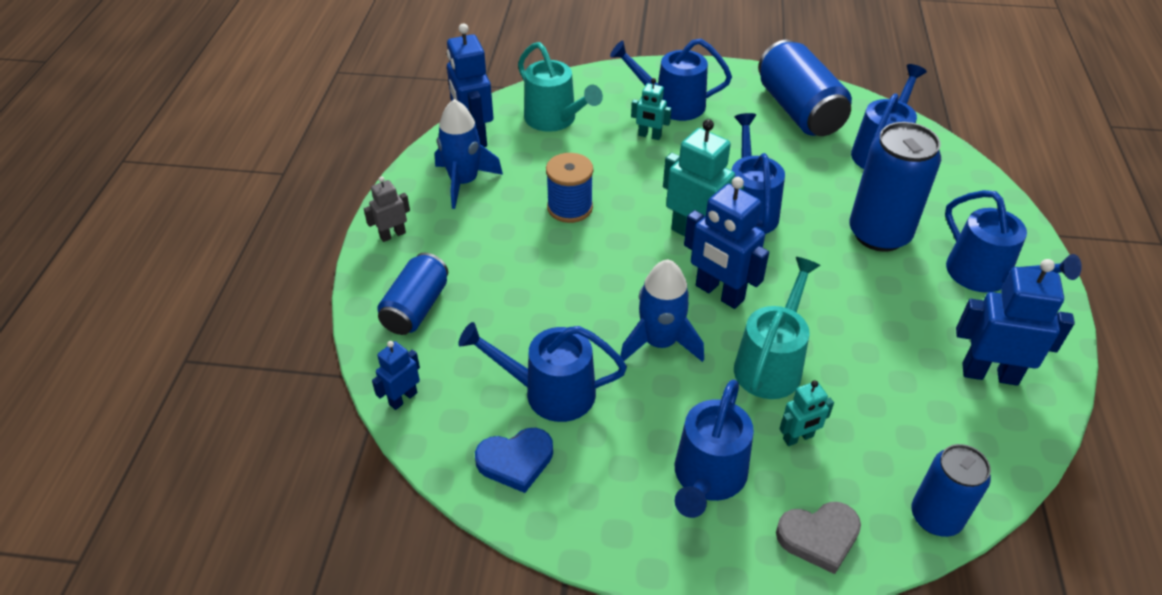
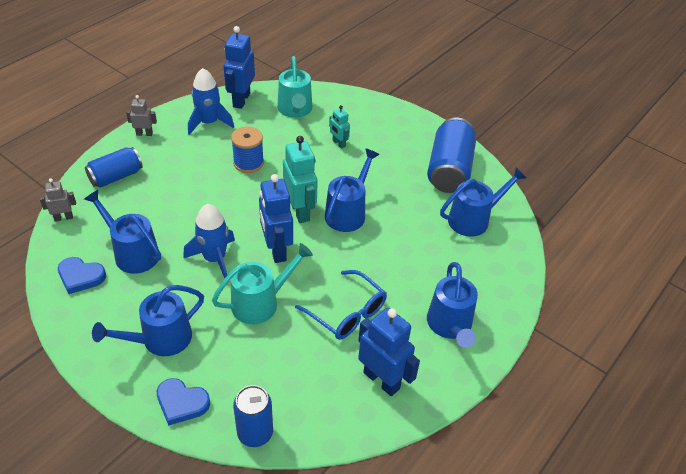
camera: 30 degrees right, 0 degrees up
blue robot [372,341,420,410] -> grey robot [40,178,76,222]
blue watering can [610,39,732,121] -> none
grey heart [776,502,861,574] -> blue heart [157,378,210,426]
turquoise robot [779,380,834,446] -> none
blue can [849,122,941,252] -> none
none -> blue glasses [295,270,387,340]

